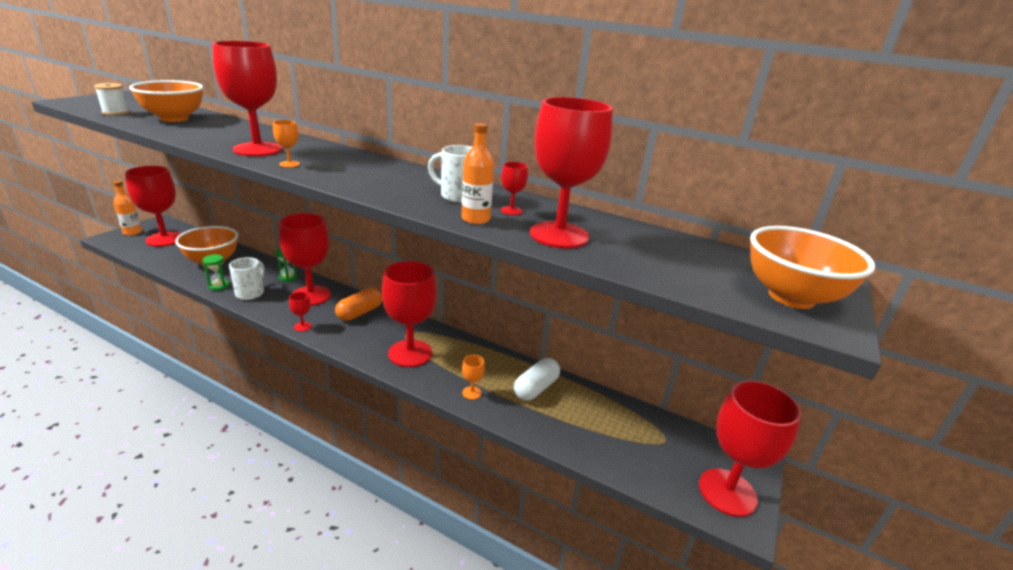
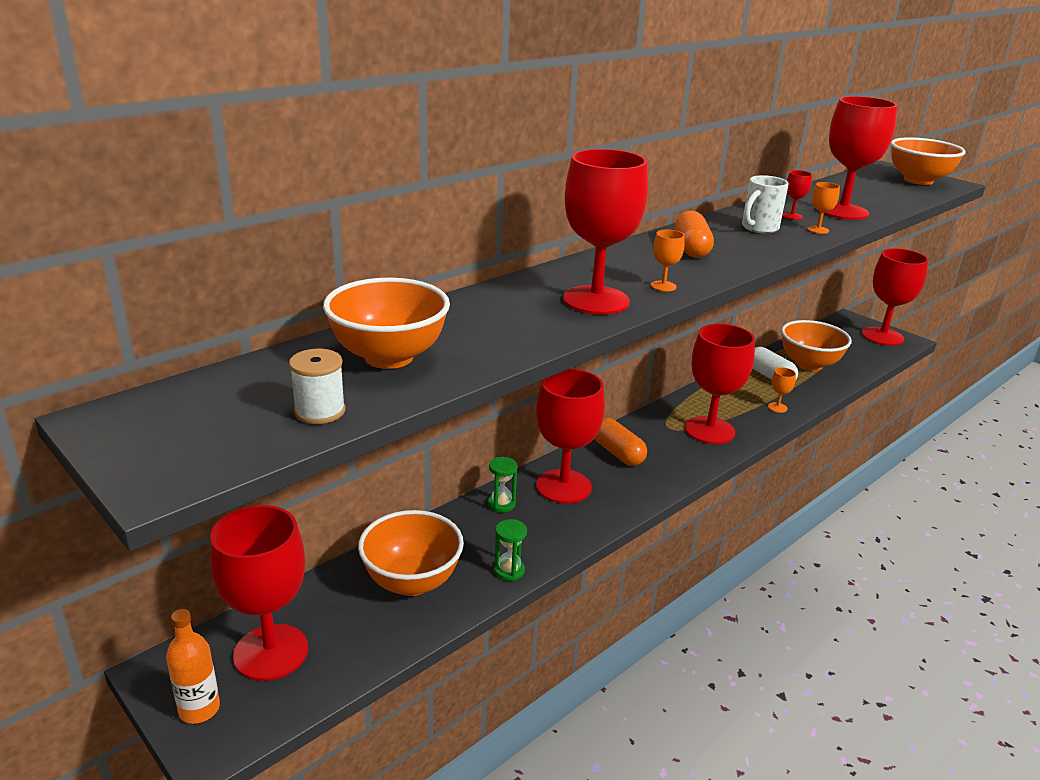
camera: 70 degrees left, 0 degrees up
white mug [229,257,265,300] -> none
red goblet [289,292,312,332] -> none
orange bottle [461,123,494,224] -> orange goblet [807,182,840,234]
none -> orange capsule [675,211,714,258]
none -> orange bowl [781,320,852,371]

